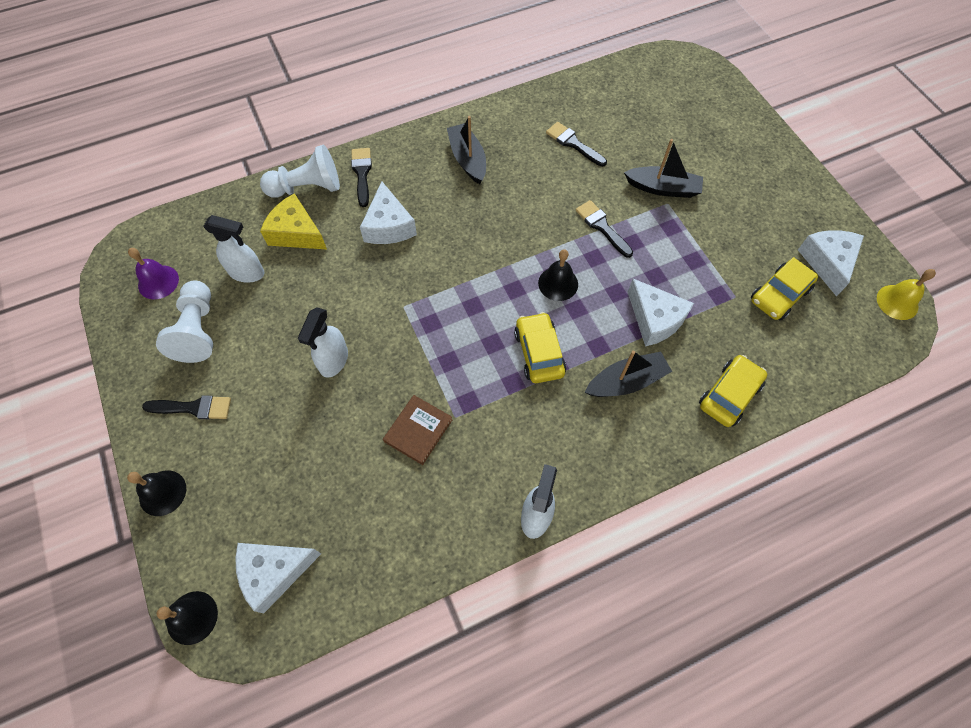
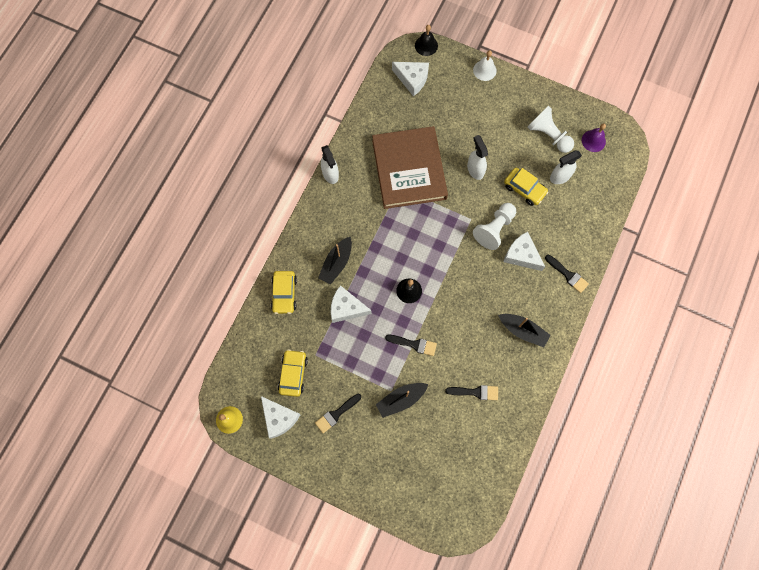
camera: 140 degrees right, 10 degrees up
black bell [127,470,186,516] -> white bell [473,50,497,81]
black brush [142,395,231,419] -> black brush moved to [315,394,361,433]
white cheese [235,543,321,614] -> white cheese turned 90 degrees clockwise [392,62,429,96]
white pawn [260,145,340,198] -> white pawn moved to [473,203,516,250]
yellow cheese [260,193,327,249] -> none
brown book [383,395,453,465] -> brown book [372,126,448,209], size x2.47
yellow car [514,312,566,383] -> yellow car moved to [504,168,549,206]

